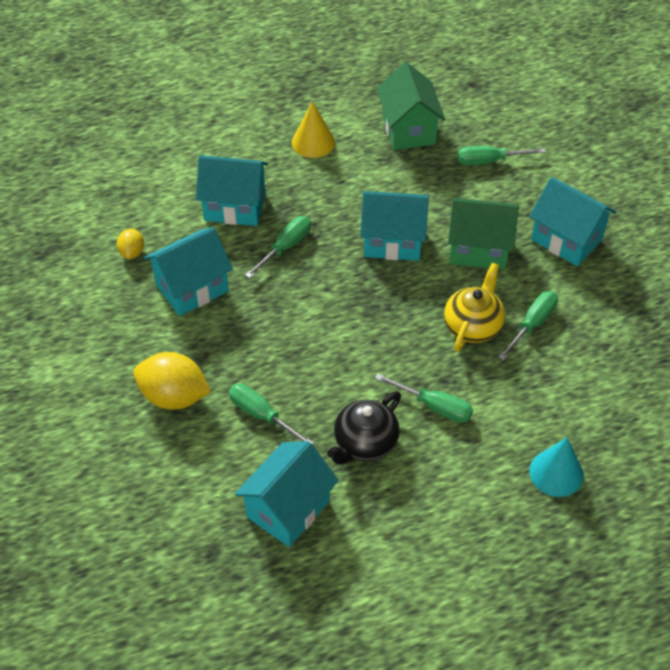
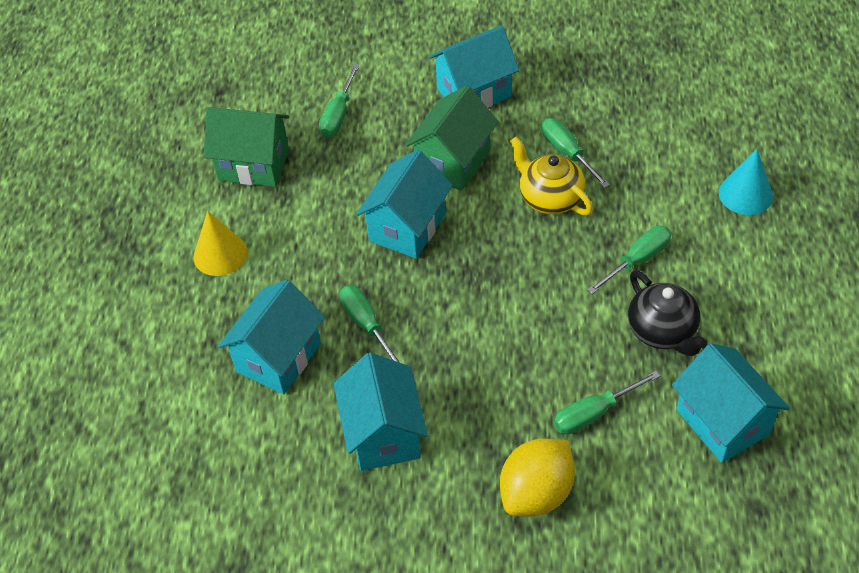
camera: 65 degrees left, 0 degrees up
yellow lemon [117,228,144,259] -> none

